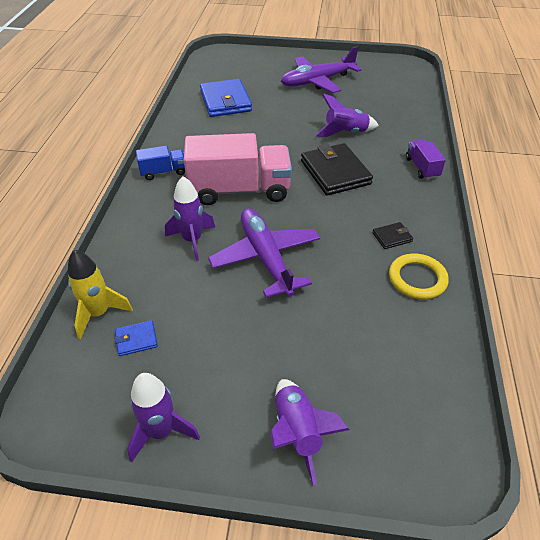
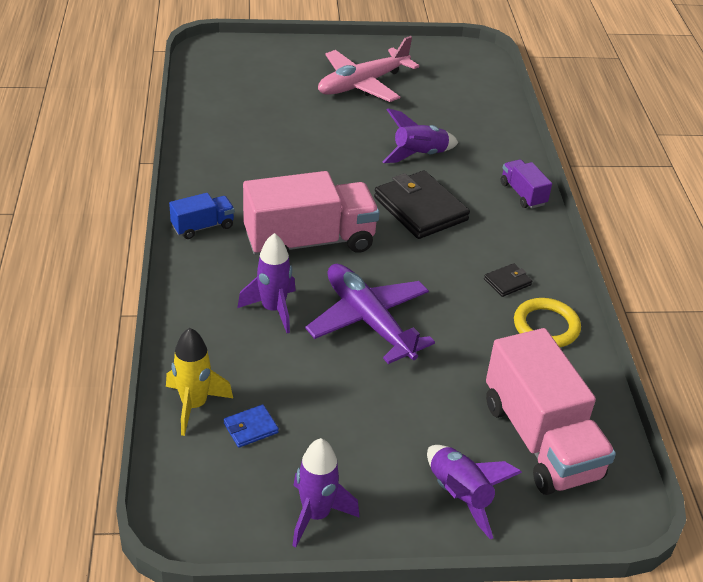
camera: 15 degrees left, 5 degrees down
blue wallet [200,79,252,117] -> none
purple plane [281,46,362,93] -> pink plane [318,36,419,102]
none -> pink truck [486,328,616,495]

